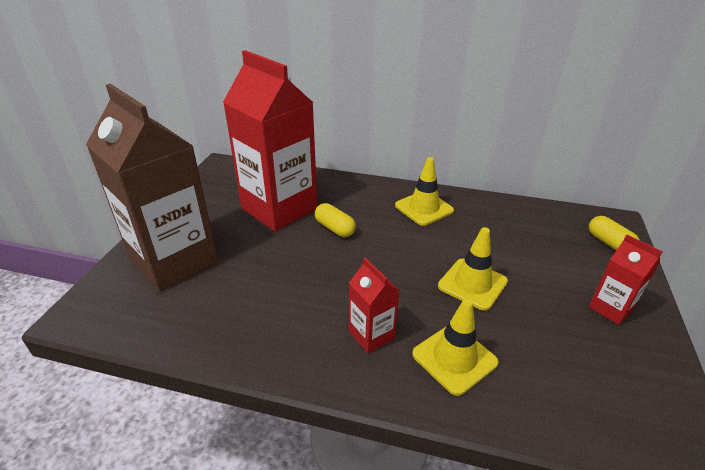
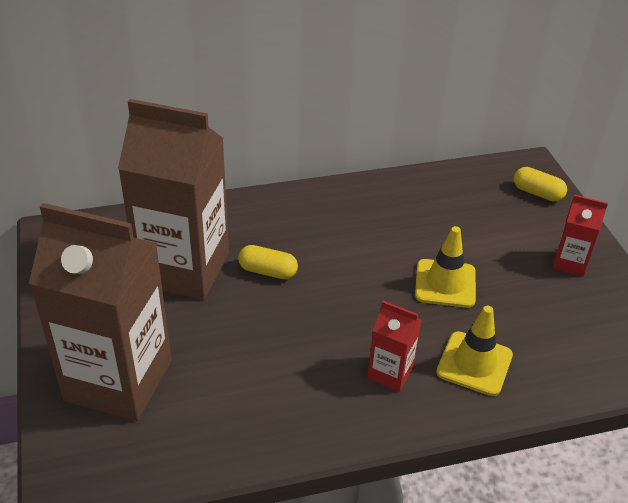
camera: 30 degrees left, 5 degrees up
red carton [223,50,317,231] -> brown carton [118,99,229,300]
yellow traffic cone [395,157,454,226] -> none

